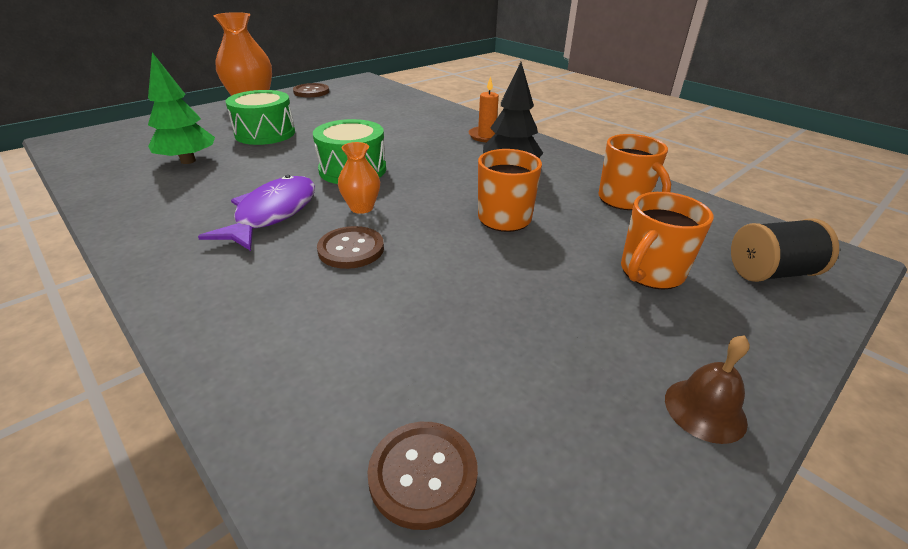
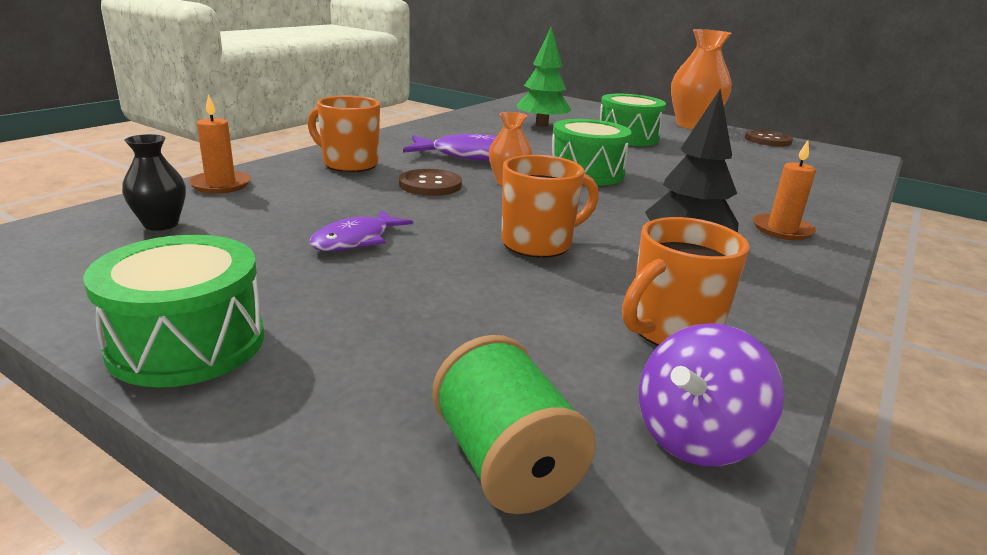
camera: 75 degrees right, 10 degrees down
brown button [367,422,478,530] -> black vase [122,134,186,231]
orange mug [621,192,713,290] -> orange mug moved to [308,96,380,172]
brown bell [665,335,750,444] -> green drum [83,235,264,388]
black spool [731,219,839,282] -> green spool [432,335,596,514]
none -> orange candle [188,94,251,194]
none -> purple fish [310,210,413,251]
none -> purple spinning top [639,323,784,466]

